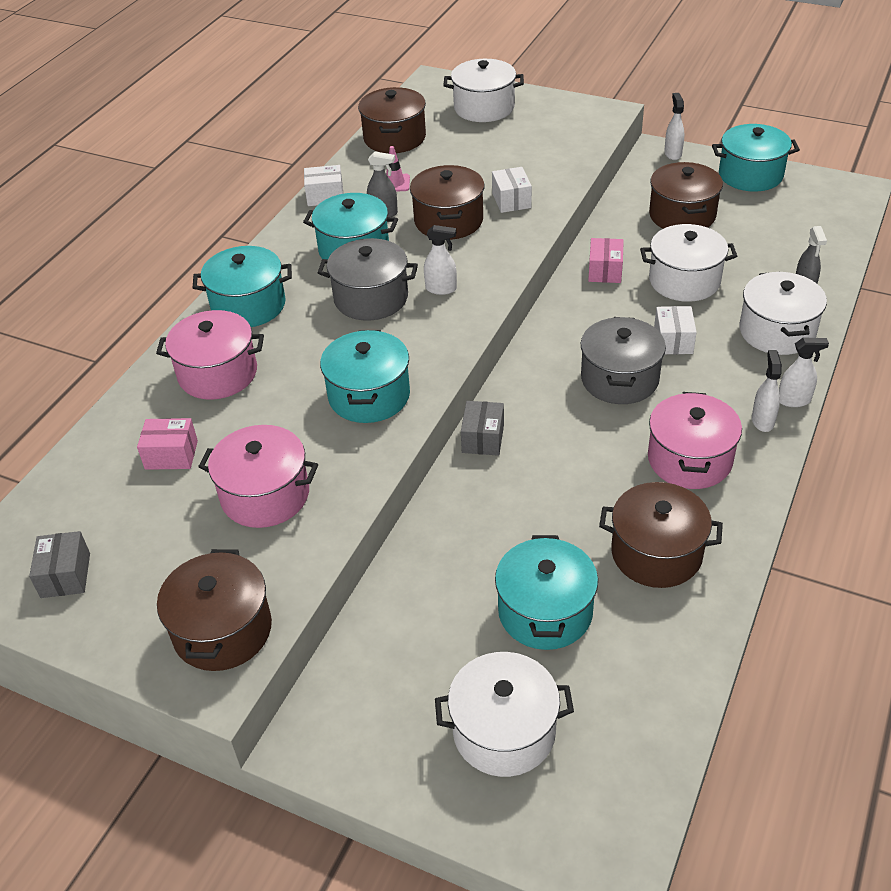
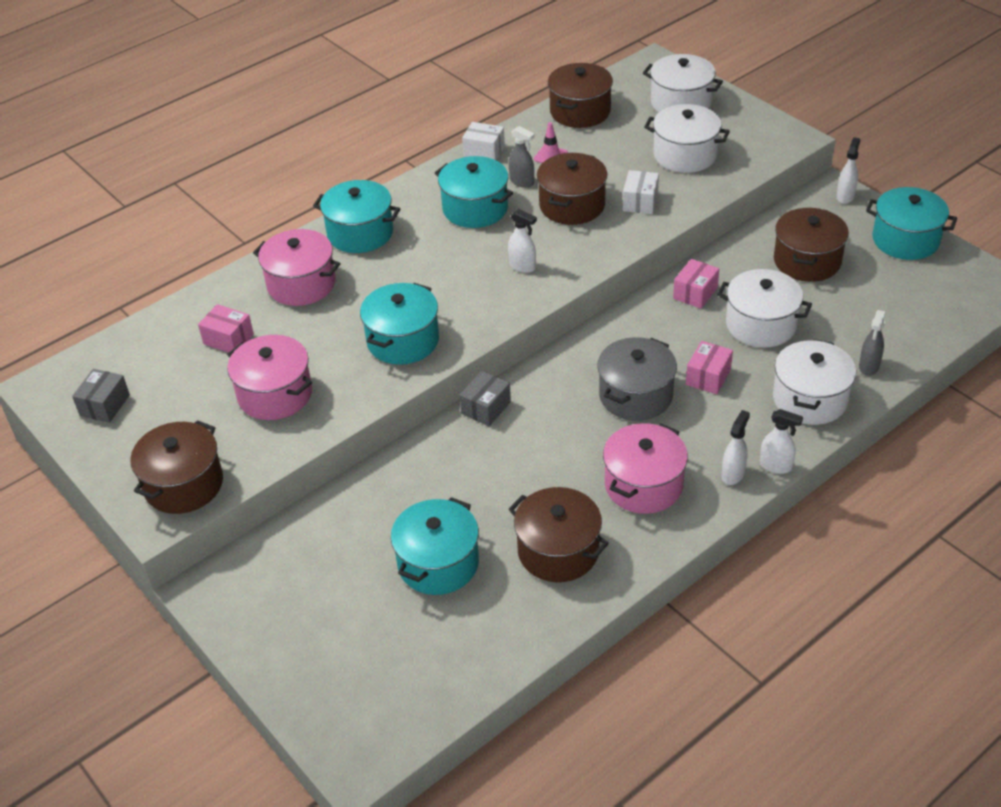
camera: 25 degrees right, 0 degrees up
grey pot [317,238,418,320] -> none
white pot [435,652,574,777] -> white pot moved to [644,104,730,173]
white box [654,306,697,354] -> pink box [686,341,733,394]

